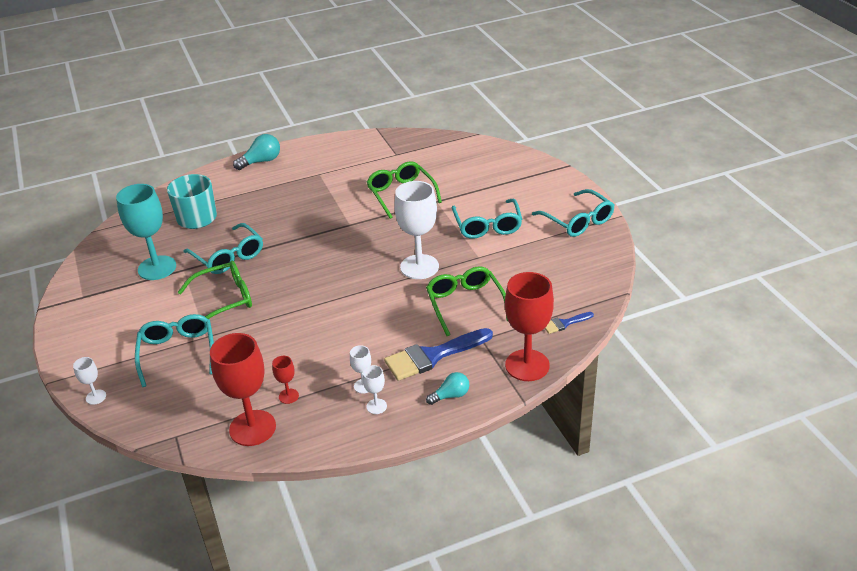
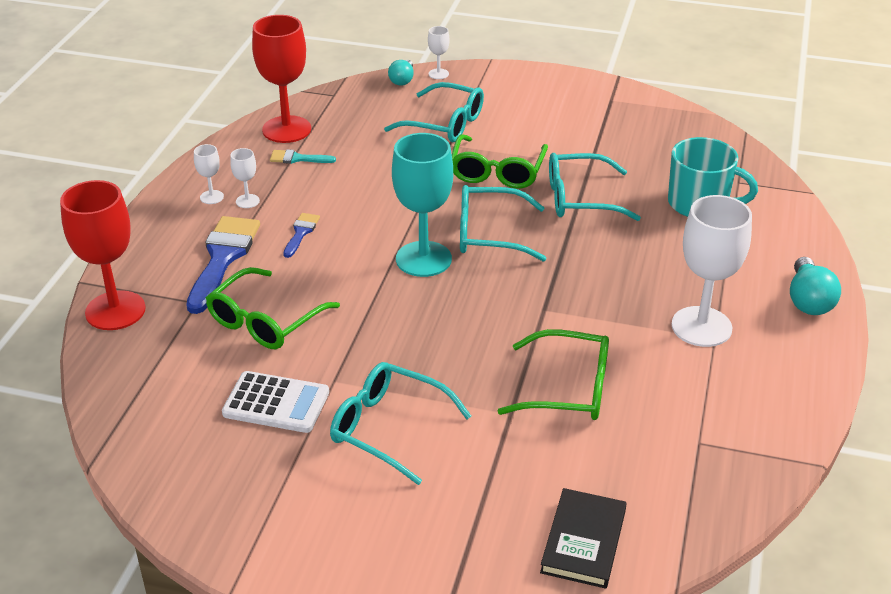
camera: 125 degrees right, 0 degrees up
turquoise goblet [116,184,176,280] -> turquoise goblet moved to [392,133,453,277]
red goblet [272,356,299,404] -> turquoise brush [270,149,336,164]
white goblet [394,181,439,279] -> white goblet moved to [671,195,752,347]
green glasses [426,266,508,336] -> green glasses turned 105 degrees clockwise [206,267,340,349]
turquoise light bulb [426,372,469,405] -> turquoise light bulb moved to [388,60,414,86]
turquoise glasses [532,189,614,237] -> turquoise glasses moved to [460,185,546,262]
blue brush [545,312,594,334] -> blue brush moved to [283,213,320,258]
none -> white calculator [222,371,329,433]
none -> black book [540,488,626,589]

